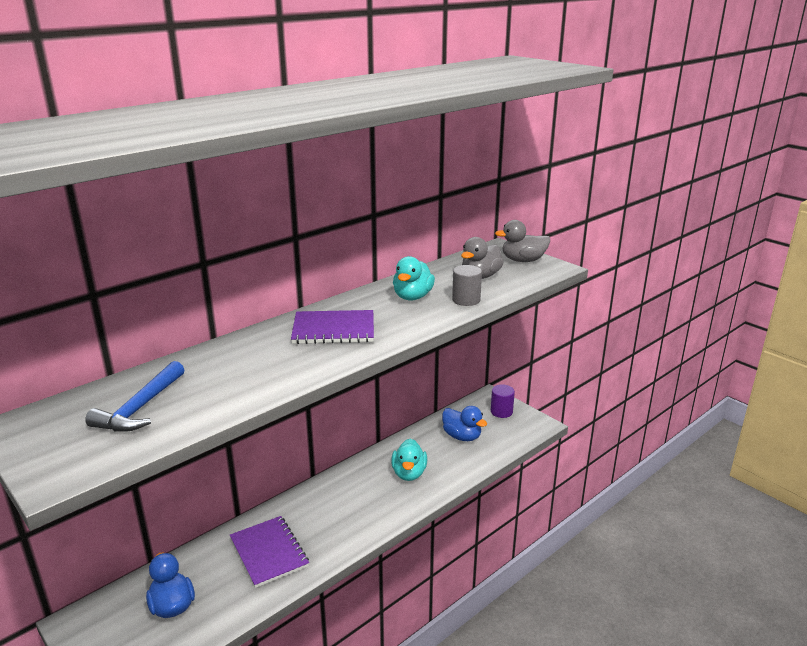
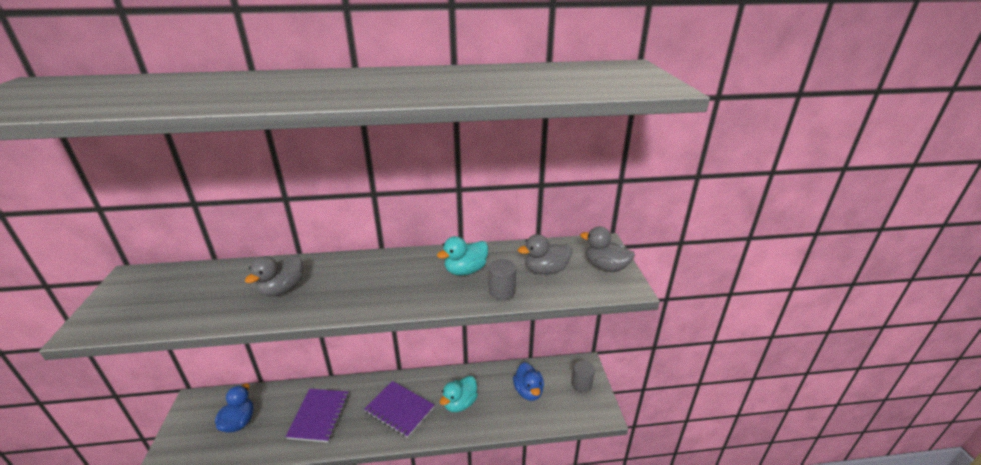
camera: 35 degrees right, 5 degrees up
blue hammer [85,361,184,432] -> none
purple notebook [291,310,374,344] -> purple notebook moved to [364,381,434,438]
purple cylinder [491,384,515,418] -> grey cylinder [572,360,595,392]
none -> grey duck [245,255,303,297]

